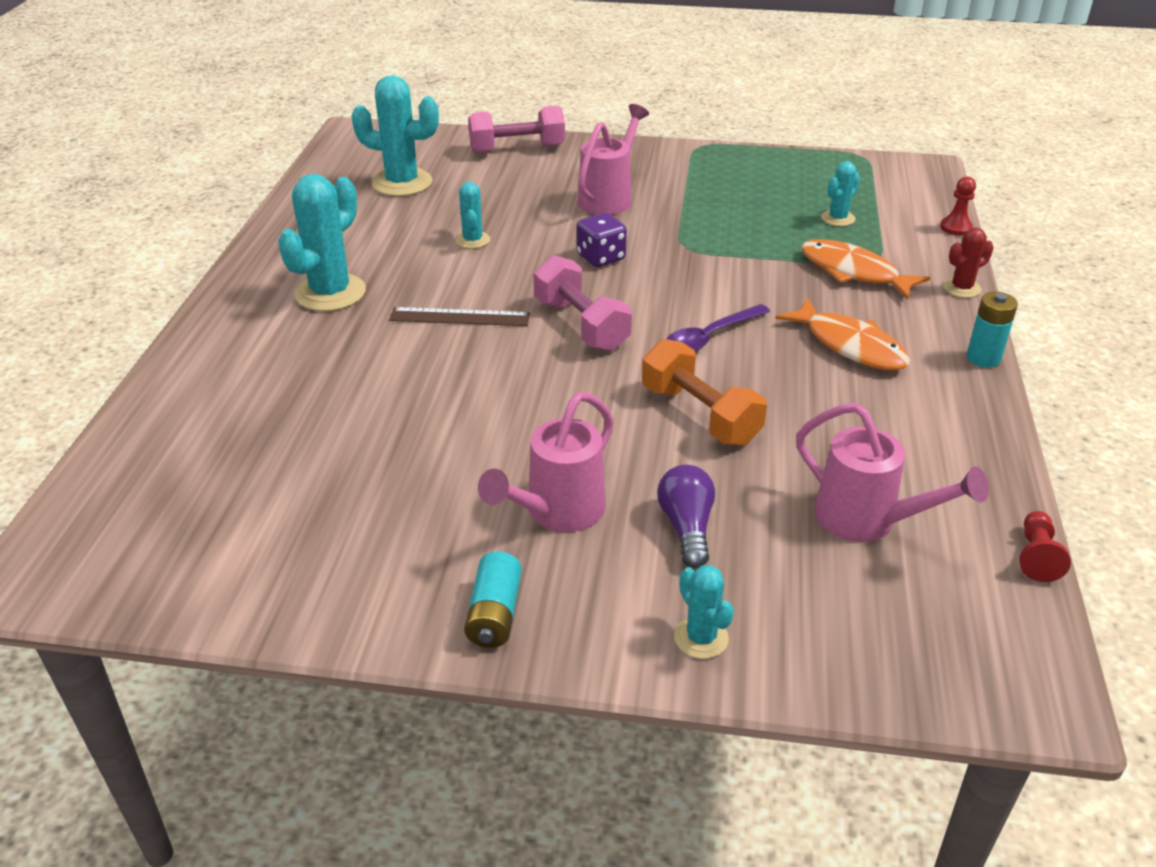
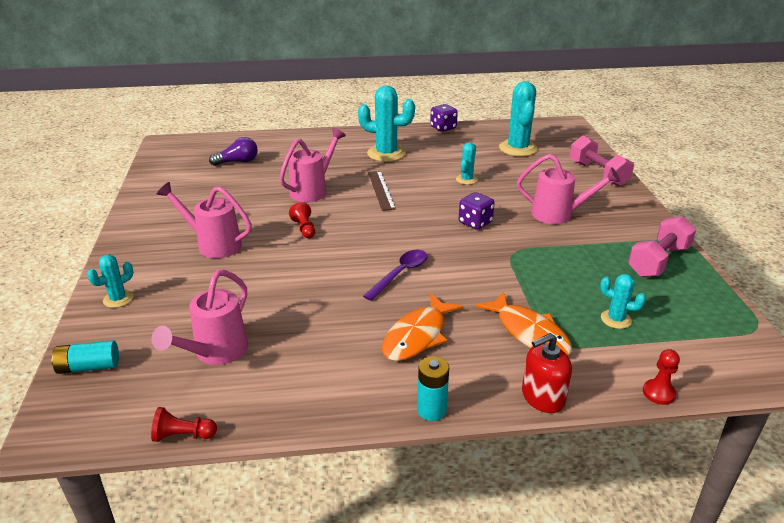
camera: 75 degrees right, 5 degrees down
turquoise cactus [455,182,490,249] -> turquoise cactus turned 45 degrees counterclockwise [456,143,478,185]
turquoise battery [464,551,522,648] -> turquoise battery moved to [51,340,119,374]
pink dumbbell [533,255,632,351] -> pink dumbbell moved to [628,216,696,277]
orange dumbbell [642,339,767,446] -> none
purple light bulb [657,465,715,568] -> purple light bulb moved to [209,137,258,166]
purple spoon [666,304,770,351] -> purple spoon turned 90 degrees clockwise [363,250,427,301]
orange fish [801,239,931,300] -> orange fish turned 120 degrees clockwise [475,291,572,356]
red cactus [943,227,994,298] -> red soap dispenser [522,333,572,413]
none -> pink watering can [279,128,346,202]
none -> red pawn [289,202,315,238]
none -> purple dice [430,104,458,132]

